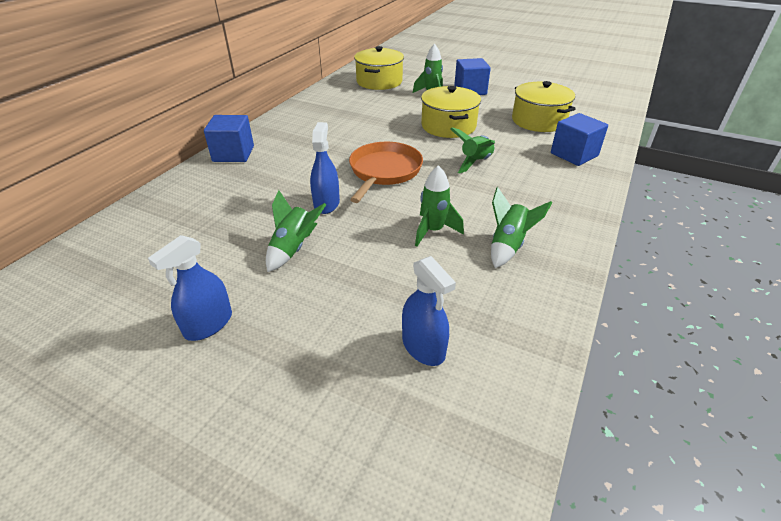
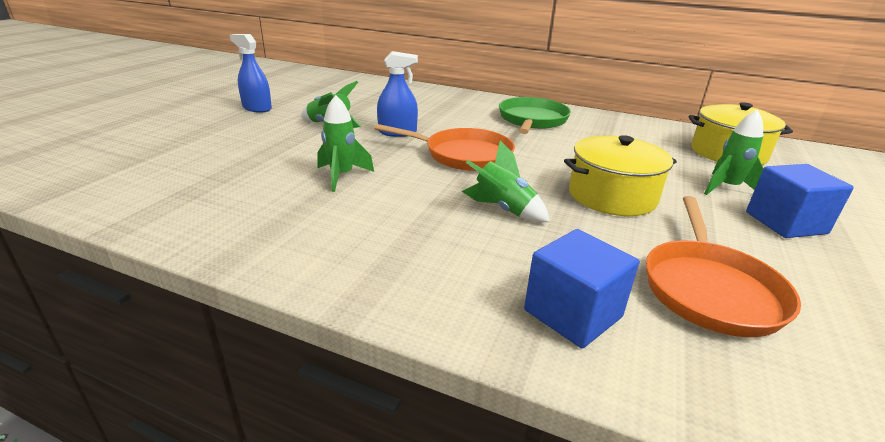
camera: 85 degrees right, 10 degrees down
blue cube [204,115,254,162] -> none
blue spray bottle [402,256,456,366] -> none
green rocket [491,187,552,268] -> none
yellow pot [512,81,576,132] -> orange pan [646,196,801,337]
none -> green pan [499,97,571,134]

